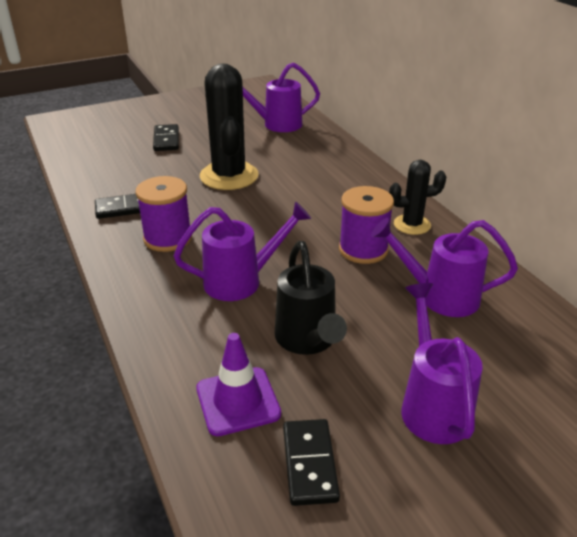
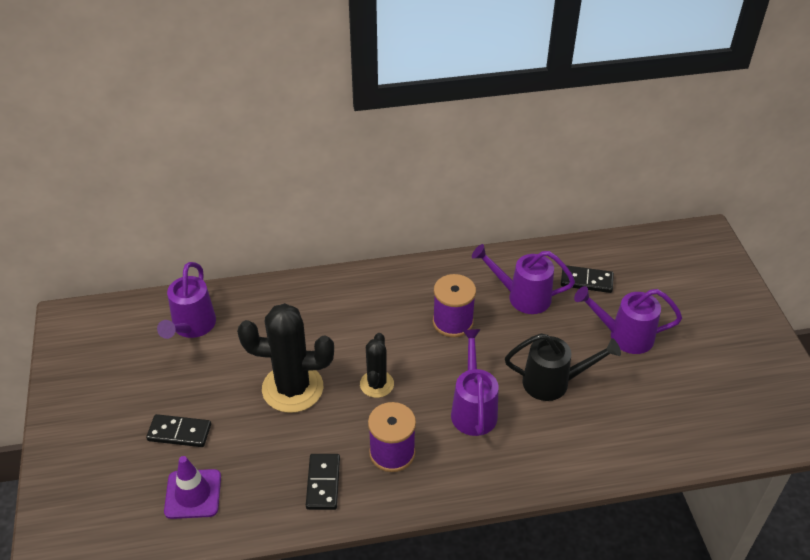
camera: 75 degrees left, 10 degrees up
purple traffic cone [196,333,281,436] -> purple traffic cone moved to [164,456,221,519]
black domino [283,419,340,506] -> black domino moved to [561,265,614,293]
purple watering can [371,218,518,317] -> purple watering can turned 75 degrees clockwise [472,244,575,314]
black cactus [389,160,446,235] -> black cactus moved to [360,333,394,398]

